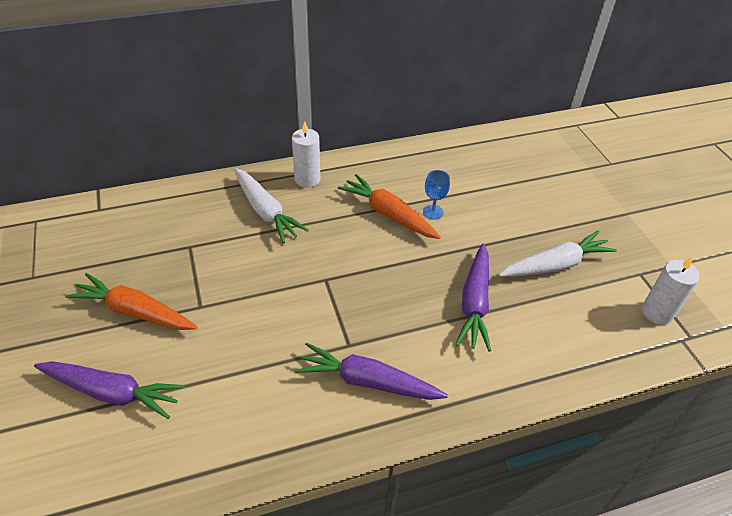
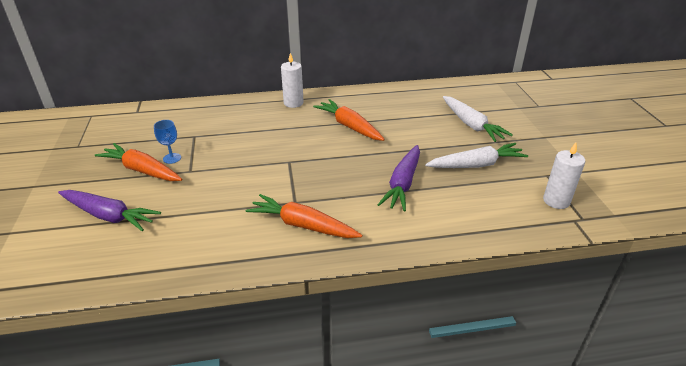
camera: 10 degrees right, 10 degrees down
white carrot [234,168,309,243] -> white carrot moved to [443,96,513,142]
purple carrot [294,343,448,400] -> orange carrot [246,194,362,238]
blue goblet [423,170,450,220] -> blue goblet moved to [154,120,181,164]

